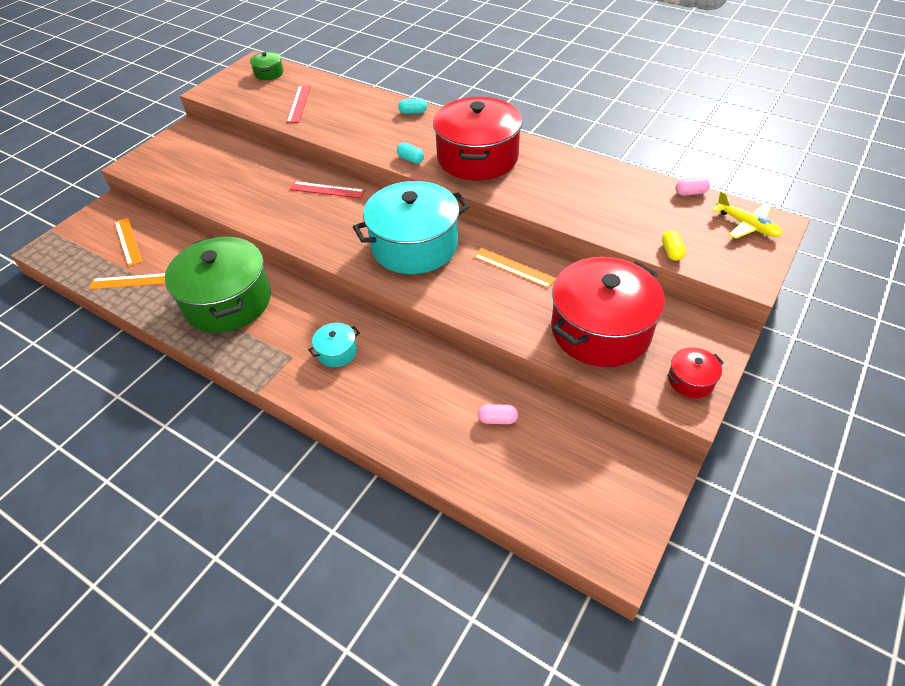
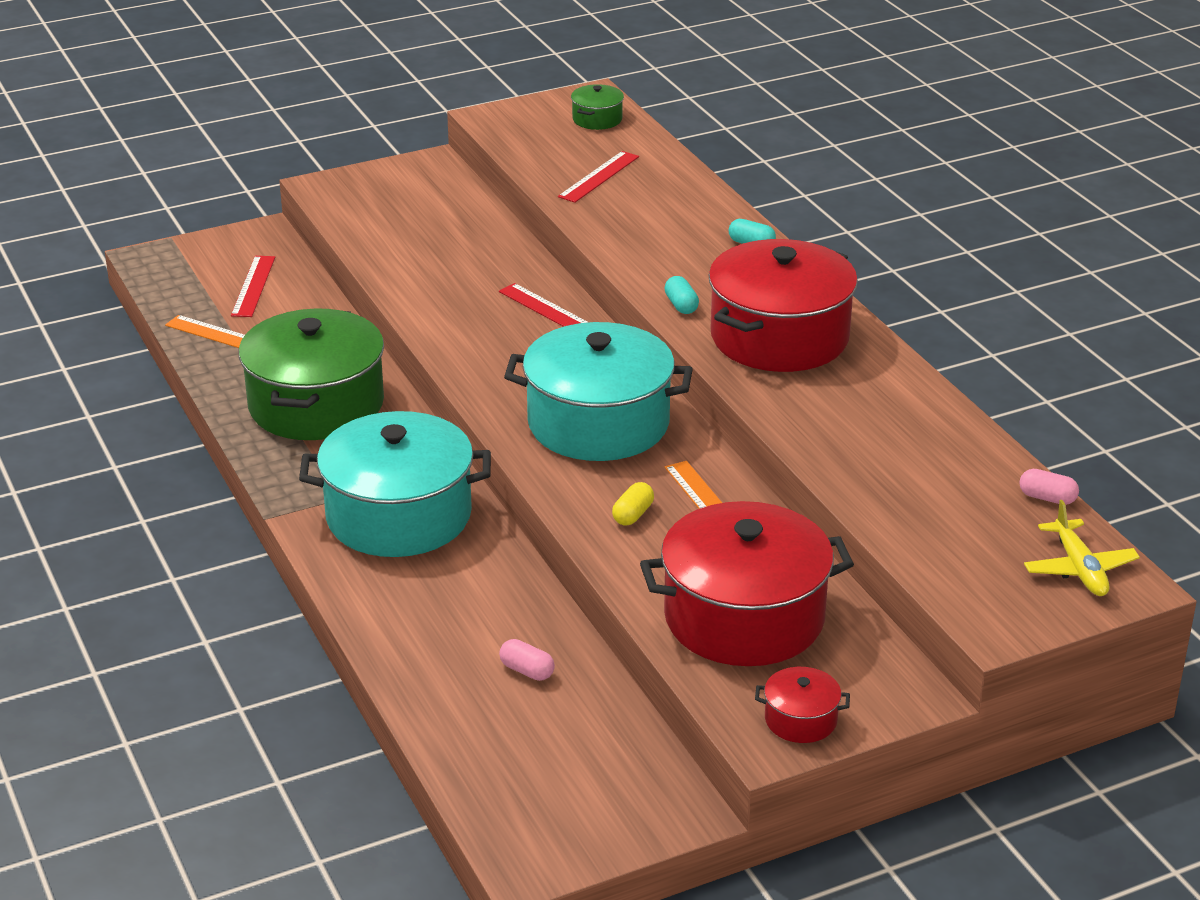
camera: 30 degrees right, 15 degrees down
orange ruler [115,218,142,266] -> red ruler [231,256,275,317]
turquoise pot [308,323,360,367] -> turquoise pot [299,411,491,557], size x2.34
yellow capsule [662,230,686,261] -> yellow capsule moved to [612,482,654,526]

